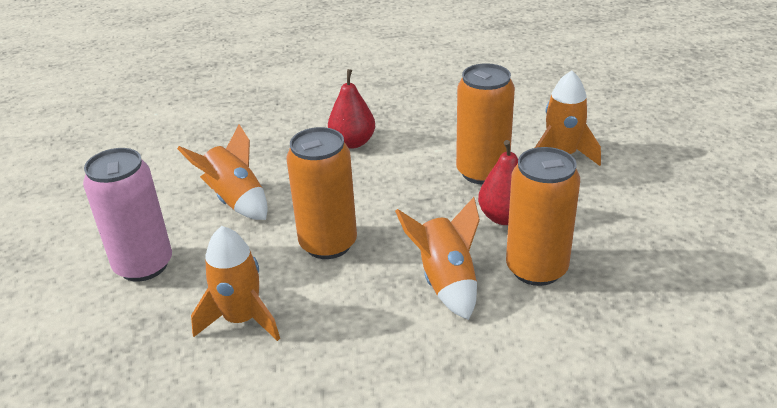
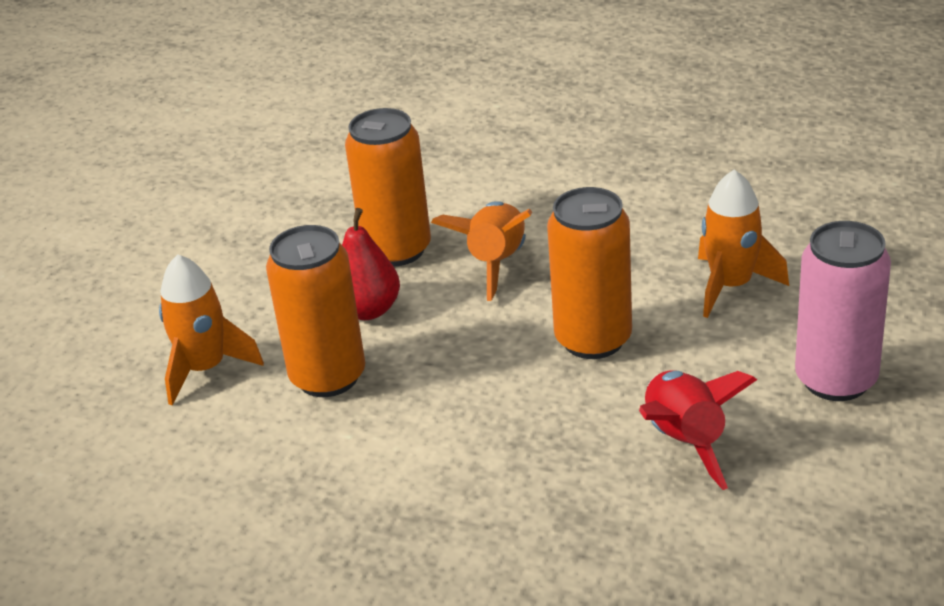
camera: 150 degrees left, 0 degrees up
orange rocket [177,124,268,220] -> red rocket [639,370,757,490]
red pear [328,69,375,149] -> none

